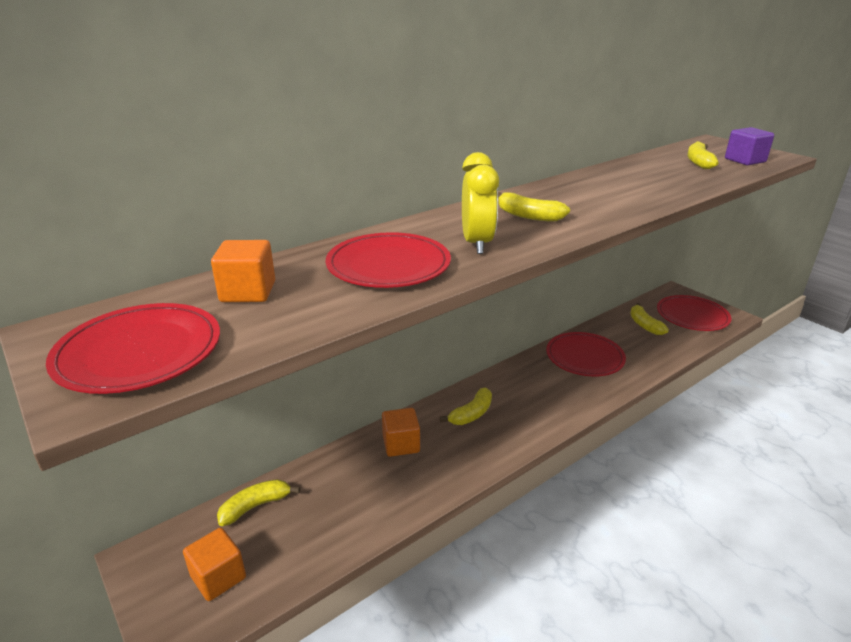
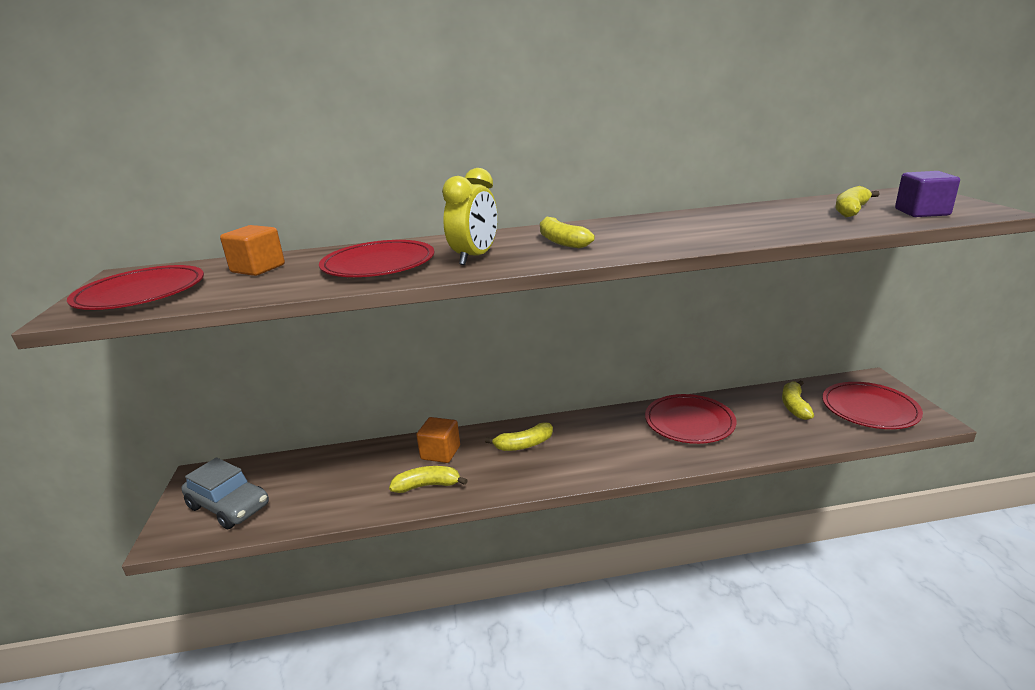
camera: 30 degrees right, 5 degrees down
orange cube [183,528,246,601] -> grey car [181,458,269,530]
yellow banana [217,479,300,526] -> yellow banana moved to [389,466,468,493]

